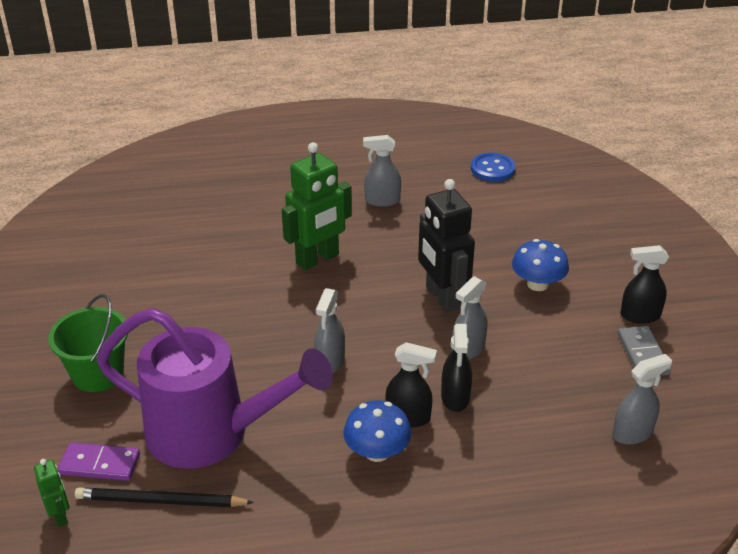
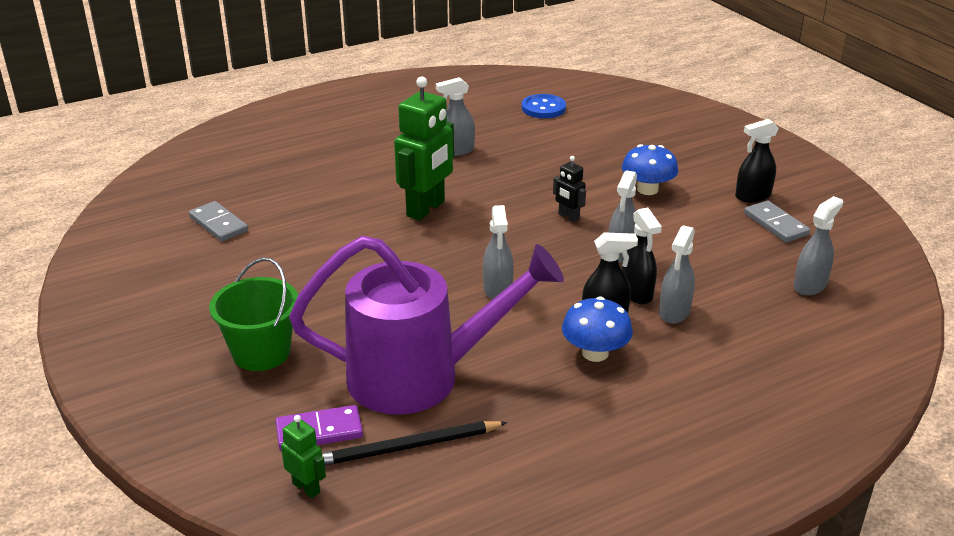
camera: 20 degrees left, 5 degrees down
black robot [418,179,475,313] -> black robot [553,156,586,222], size x0.48
none -> grey domino [189,201,248,242]
none -> grey spray bottle [659,225,695,324]

